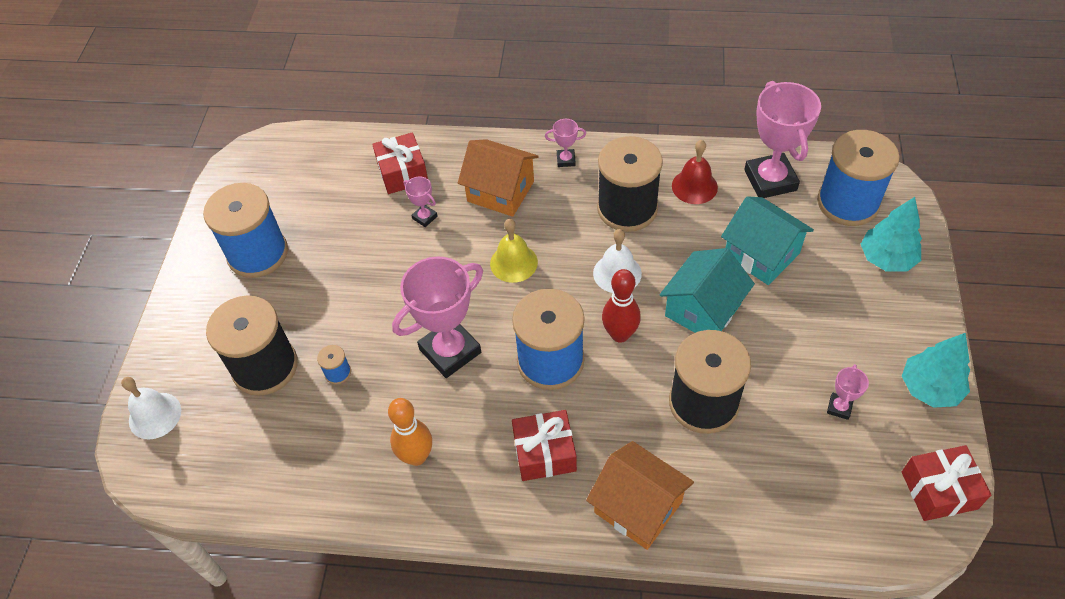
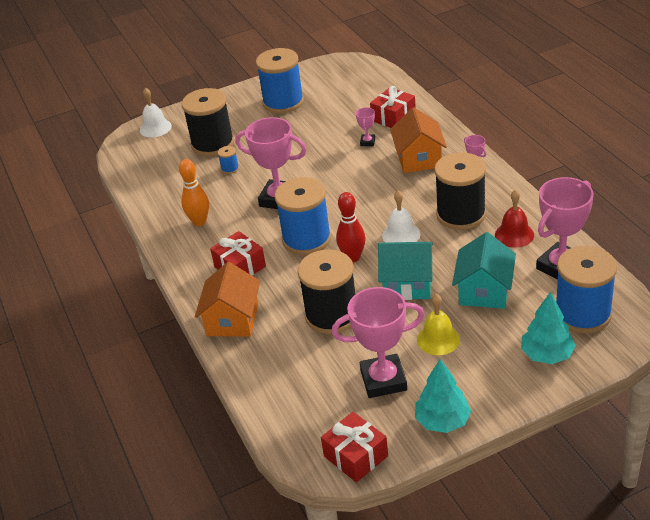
camera: 60 degrees right, 15 degrees down
yellow bell [490,219,538,283] -> yellow bell moved to [417,294,460,355]
pink trophy [827,364,869,420] -> pink trophy [332,287,424,398], size x2.23

